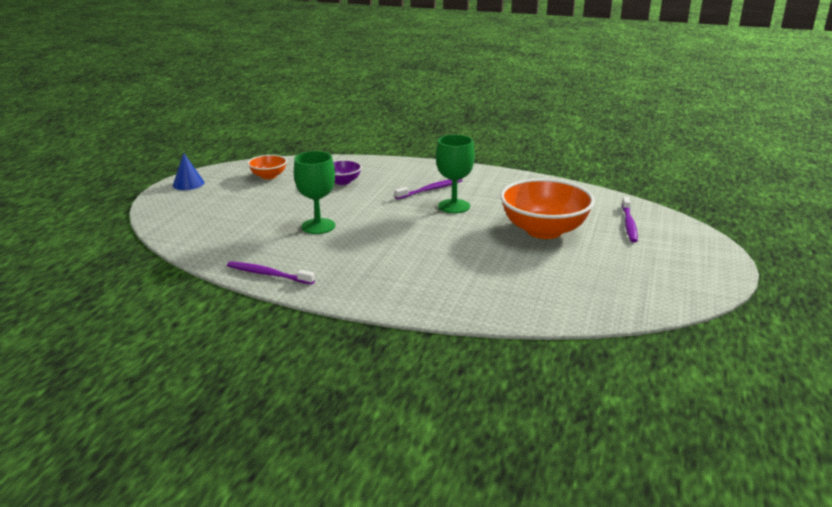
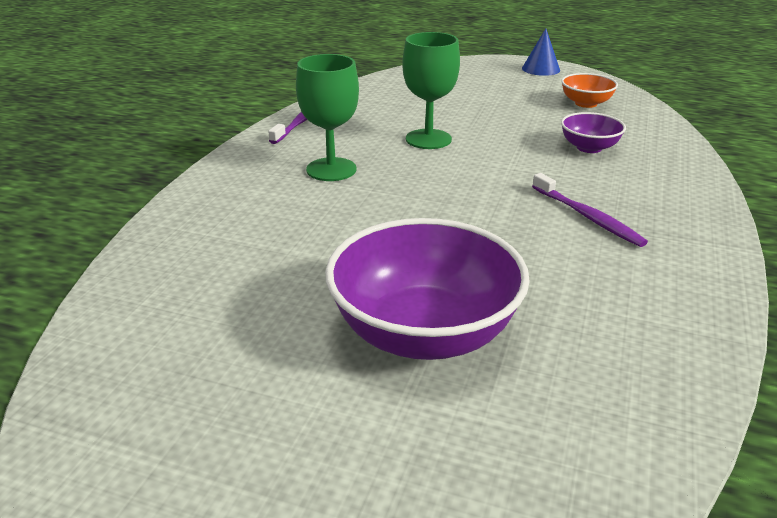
camera: 90 degrees right, 5 degrees up
green goblet [436,135,475,213] -> green goblet moved to [296,54,359,181]
orange bowl [500,179,595,239] -> purple bowl [325,218,530,360]
purple toothbrush [622,197,638,243] -> none

